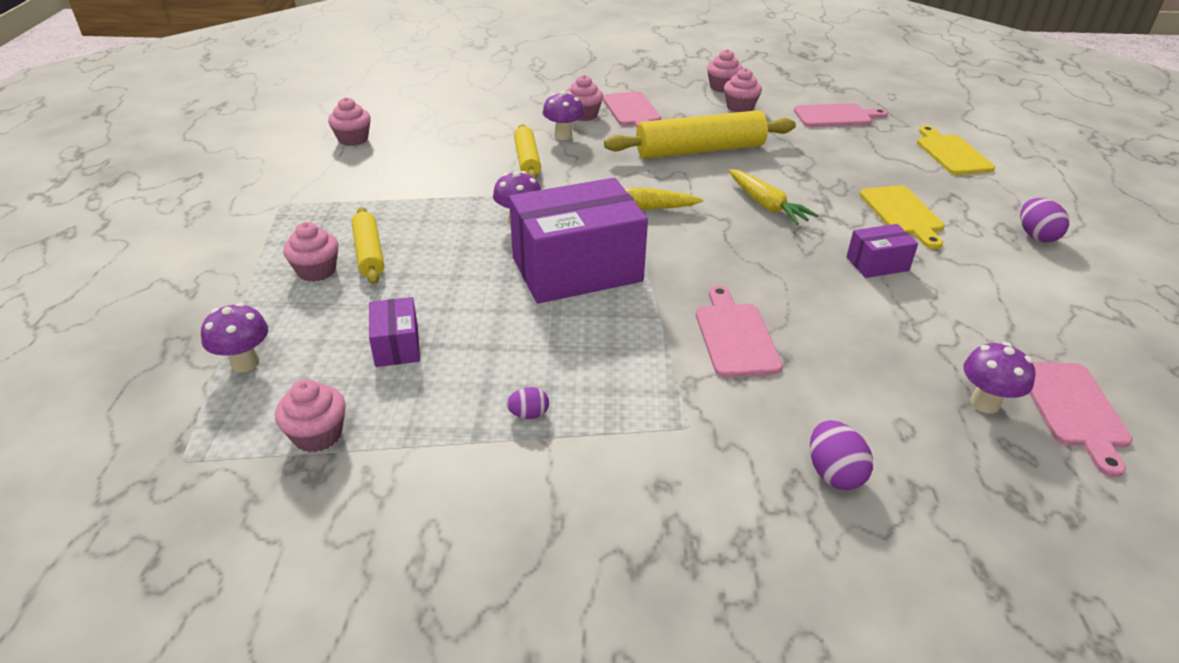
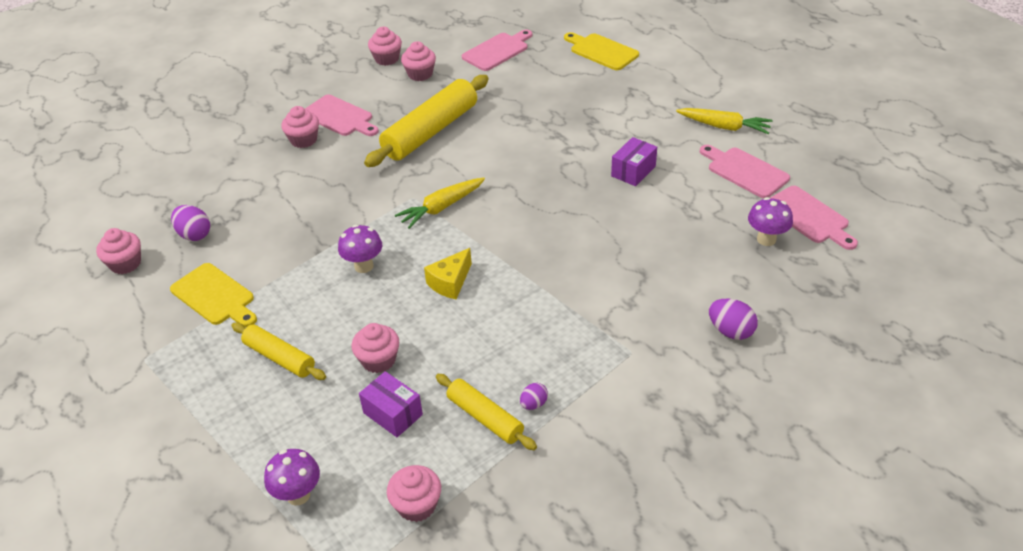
camera: 35 degrees left, 5 degrees up
pink cupcake [283,222,338,282] -> pink cupcake moved to [351,323,399,373]
purple box [509,178,648,304] -> yellow cheese [424,248,472,300]
yellow rolling pin [514,124,541,178] -> yellow rolling pin moved to [436,374,537,450]
purple mushroom [543,91,584,140] -> none
pink cutting board [696,286,783,378] -> pink cutting board moved to [700,145,790,198]
yellow carrot [729,169,819,225] -> yellow carrot moved to [676,108,772,134]
yellow cutting board [860,185,944,249] -> yellow cutting board moved to [170,263,257,327]
purple egg [1020,198,1069,242] -> purple egg moved to [171,205,210,241]

